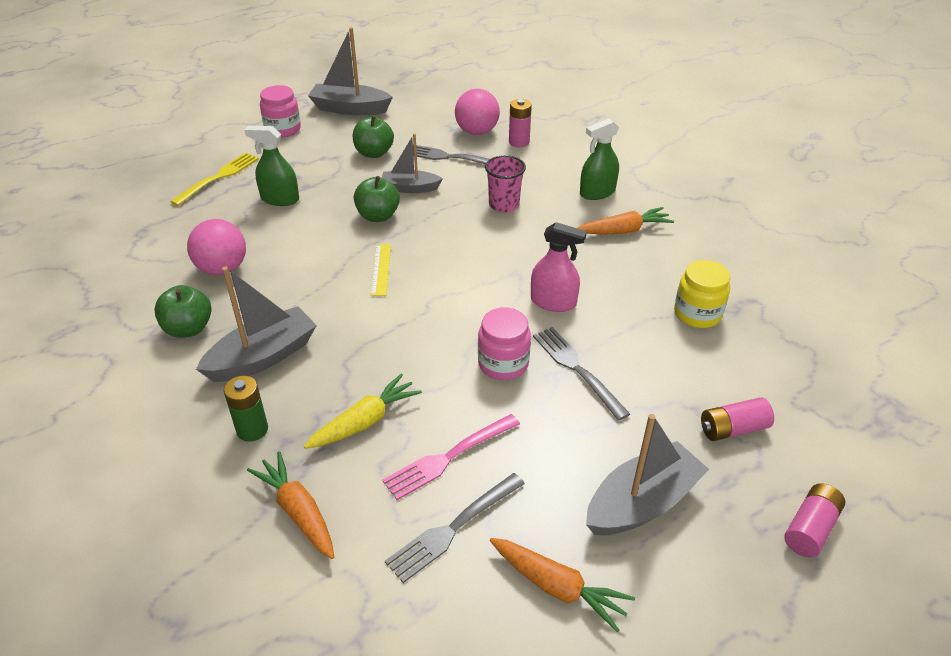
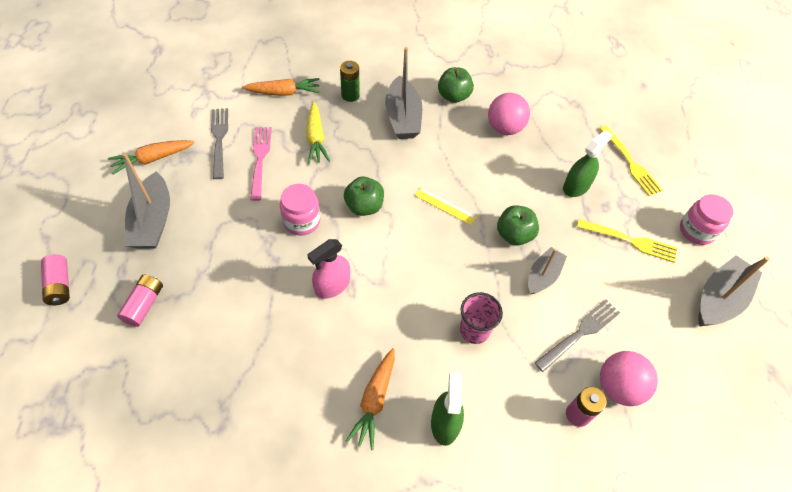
camera: 120 degrees right, 15 degrees up
green apple [353,115,394,158] -> green apple moved to [344,177,384,216]
grey fork [533,327,630,421] -> none
yellow jar [674,260,730,328] -> none
none -> yellow fork [577,219,677,263]

